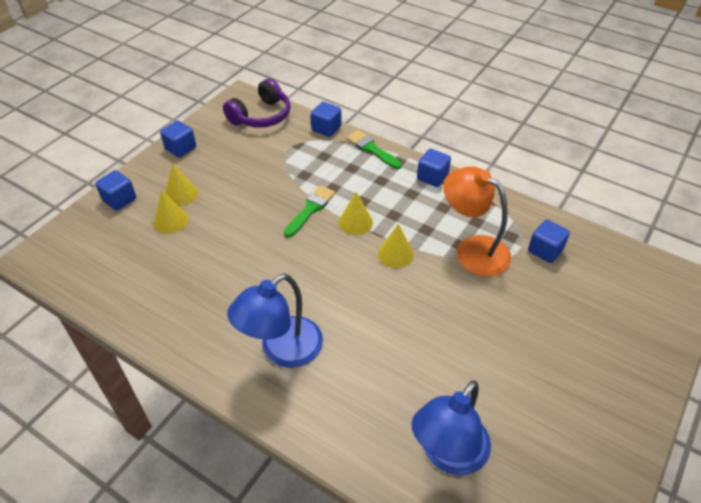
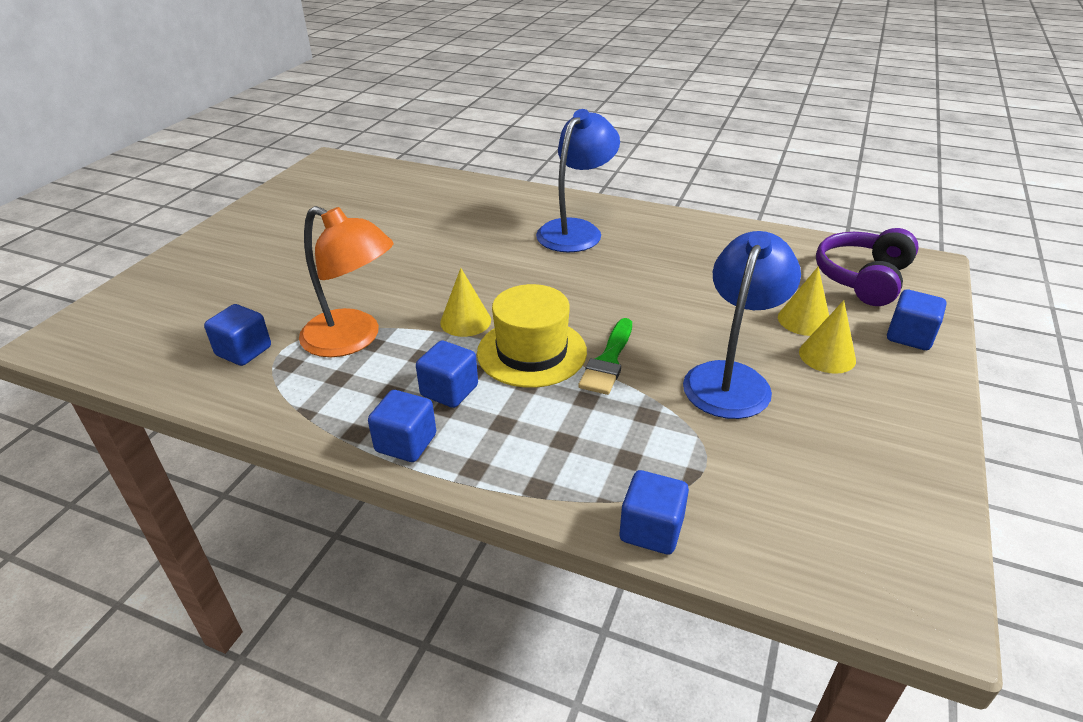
camera: 170 degrees right, 10 degrees down
blue cube [160,121,196,157] -> blue cube moved to [416,341,478,408]
purple headphones [223,78,290,128] -> purple headphones moved to [816,228,919,306]
yellow cone [339,192,373,235] -> yellow hat [477,284,587,388]
green brush [346,130,402,169] -> none
blue lamp [411,380,491,475] -> blue lamp moved to [683,231,801,419]

